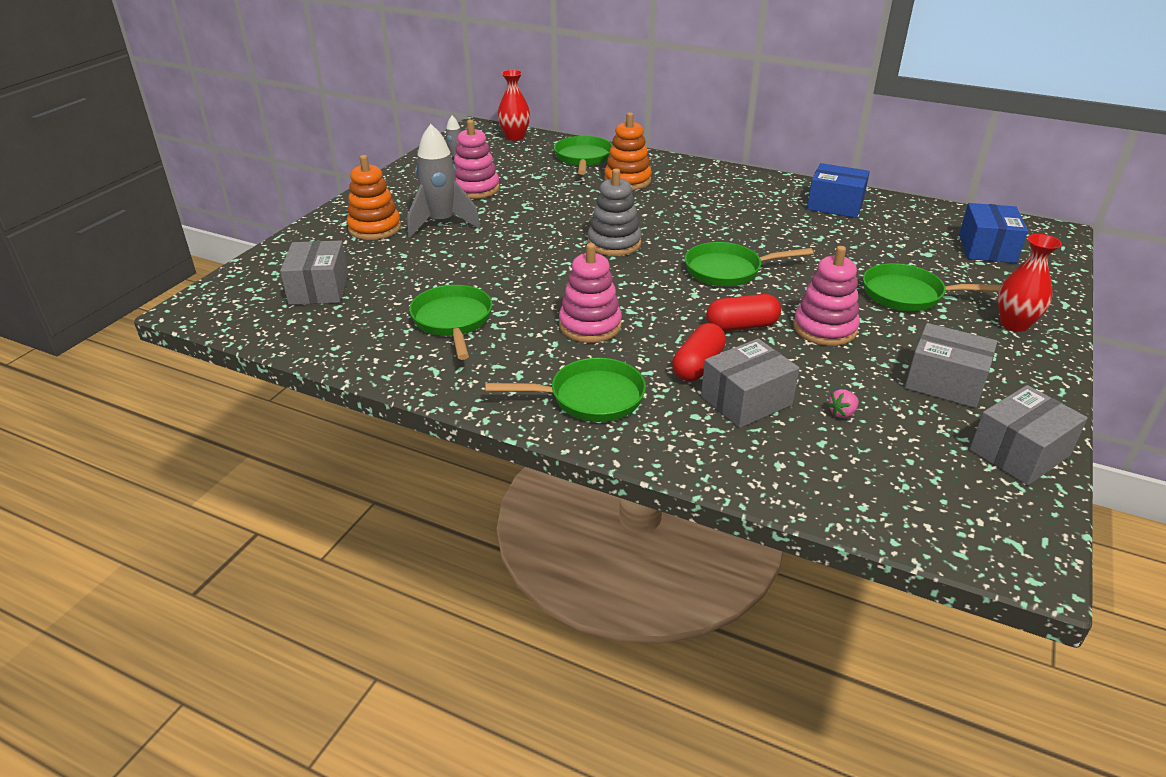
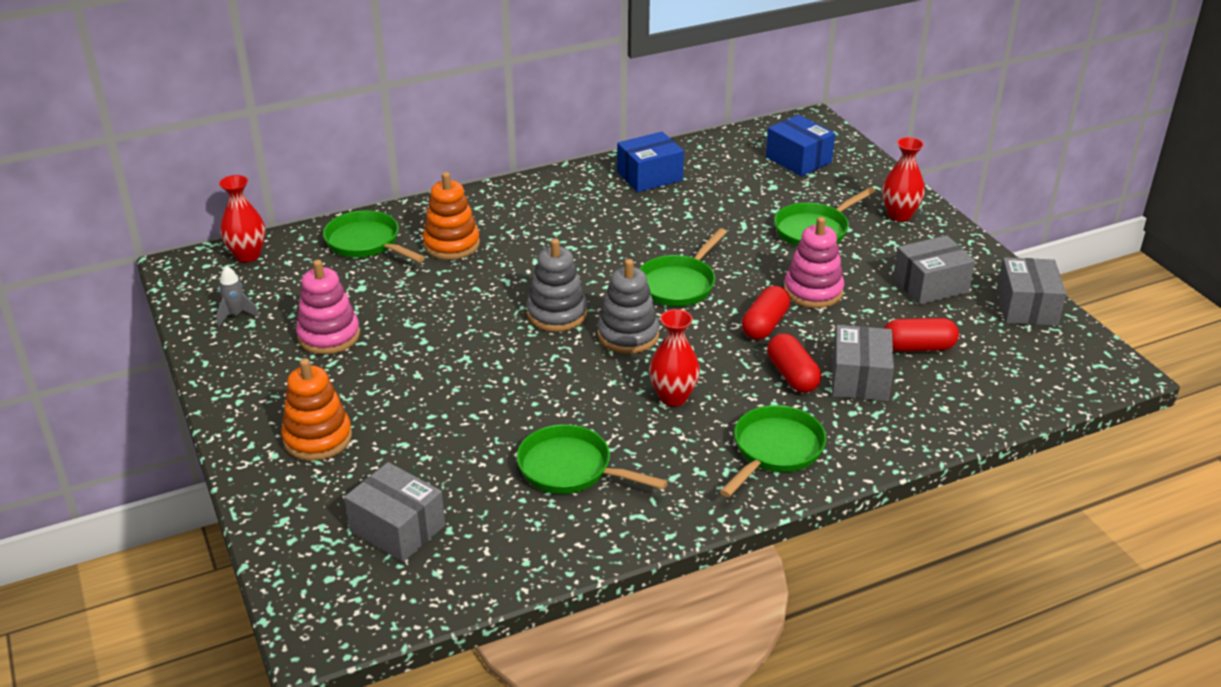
camera: 50 degrees left, 0 degrees up
grey rocket [407,124,481,238] -> none
pink stacking toy [559,243,622,343] -> red vase [649,309,700,406]
pink strawberry [827,389,859,418] -> red capsule [884,318,959,352]
none -> grey stacking toy [597,259,659,354]

